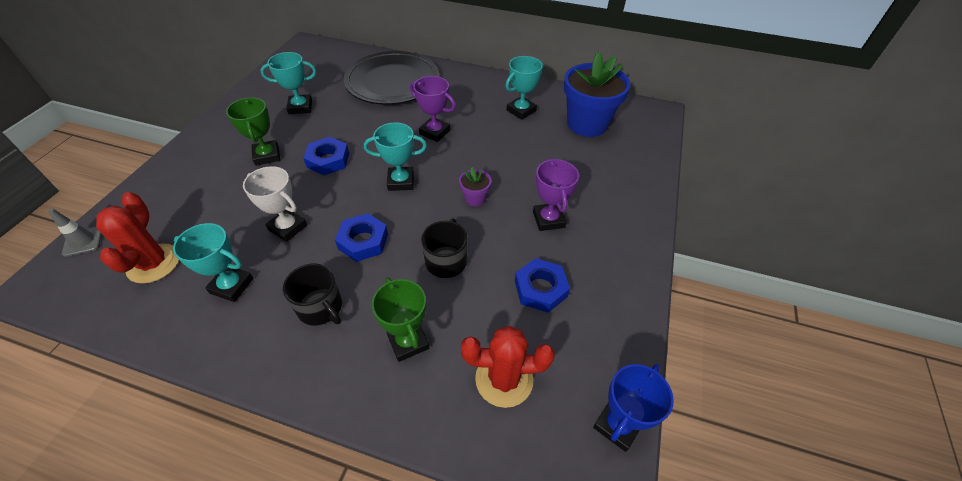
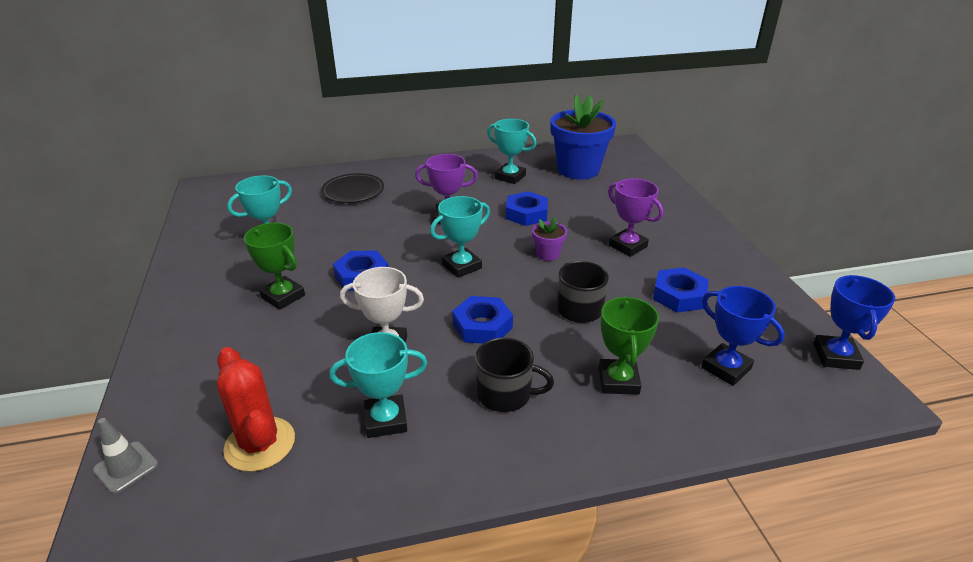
camera: 30 degrees left, 15 degrees down
black plate [344,51,439,105] -> black plate [321,173,384,203], size x0.55
green trophy [372,277,429,362] -> green trophy turned 60 degrees clockwise [599,296,659,395]
red cactus [461,326,555,408] -> blue trophy [701,286,785,386]
turquoise trophy [505,56,543,120] -> turquoise trophy turned 75 degrees counterclockwise [487,119,536,184]
none -> blue nut [506,191,548,226]

